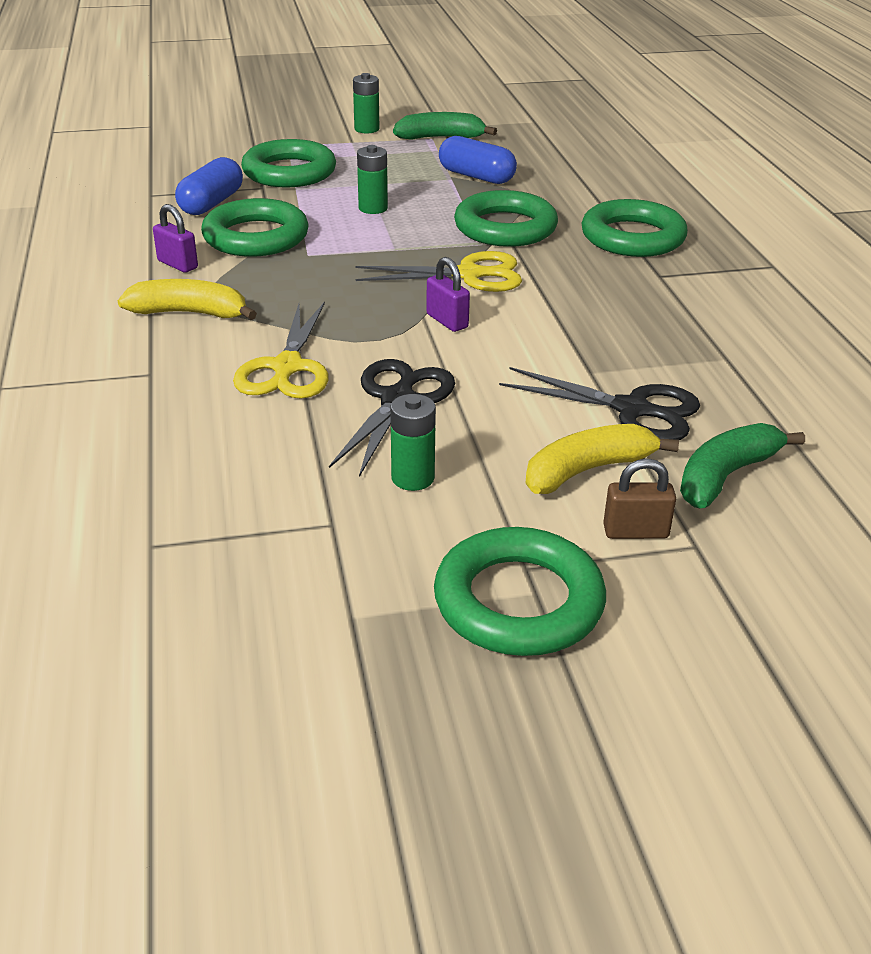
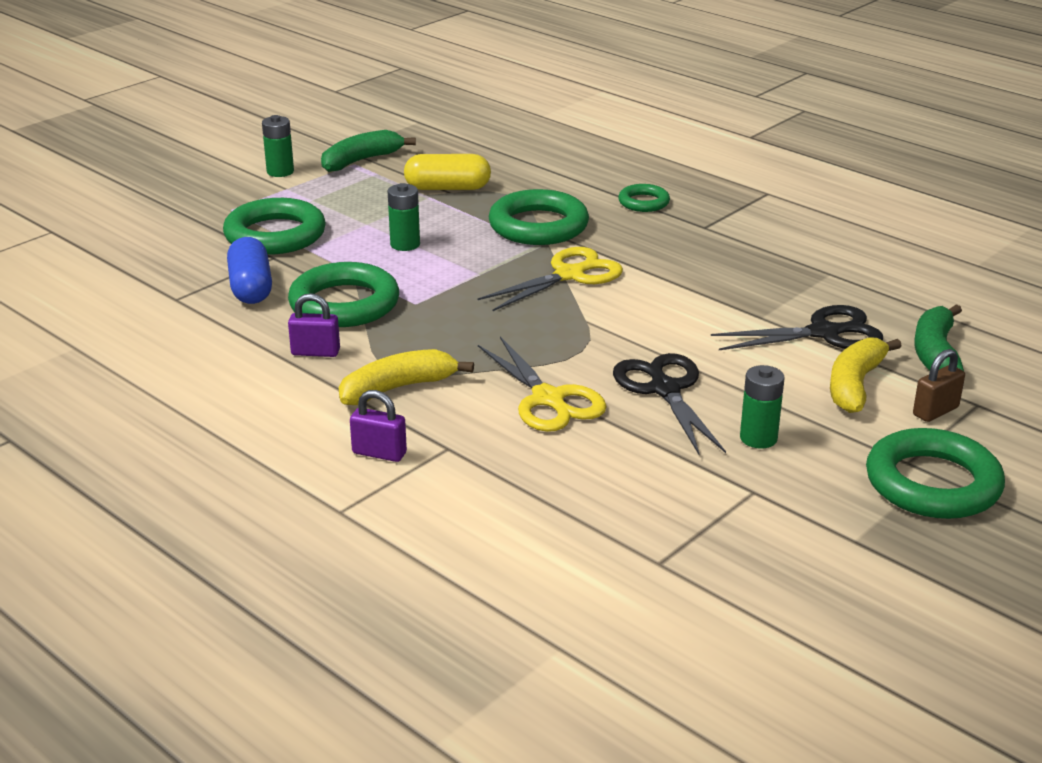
camera: 35 degrees left, 5 degrees down
purple padlock [426,257,470,332] -> purple padlock moved to [350,390,407,462]
blue capsule [439,136,517,184] -> yellow capsule [404,154,491,190]
green ring [582,199,688,257] -> green ring [618,184,670,212], size x0.53

